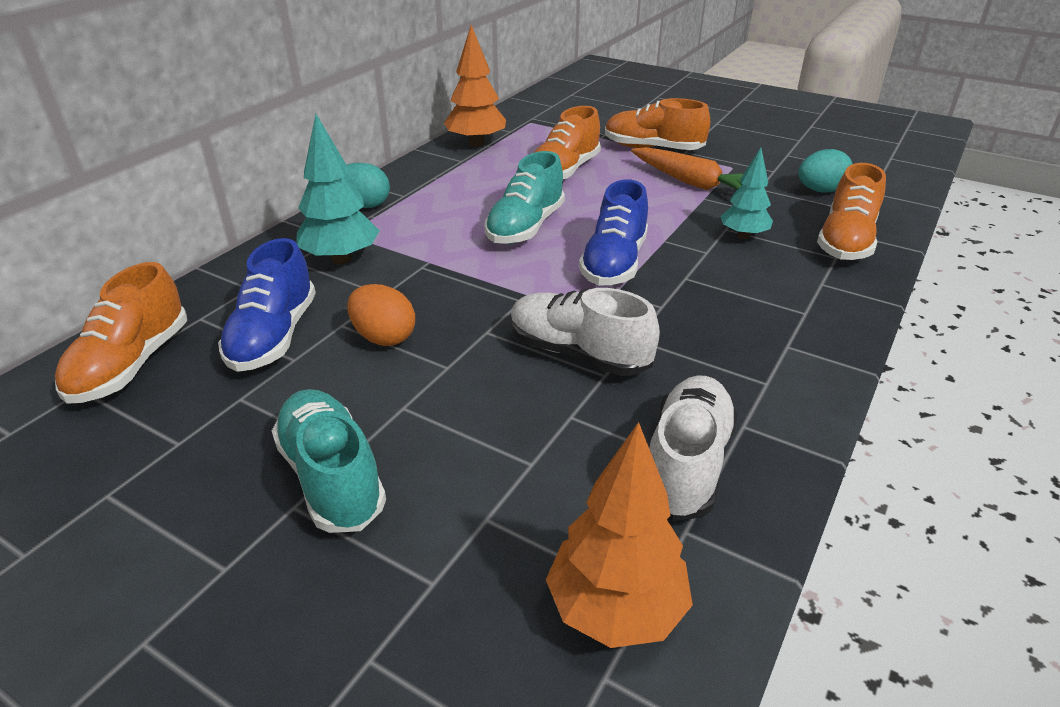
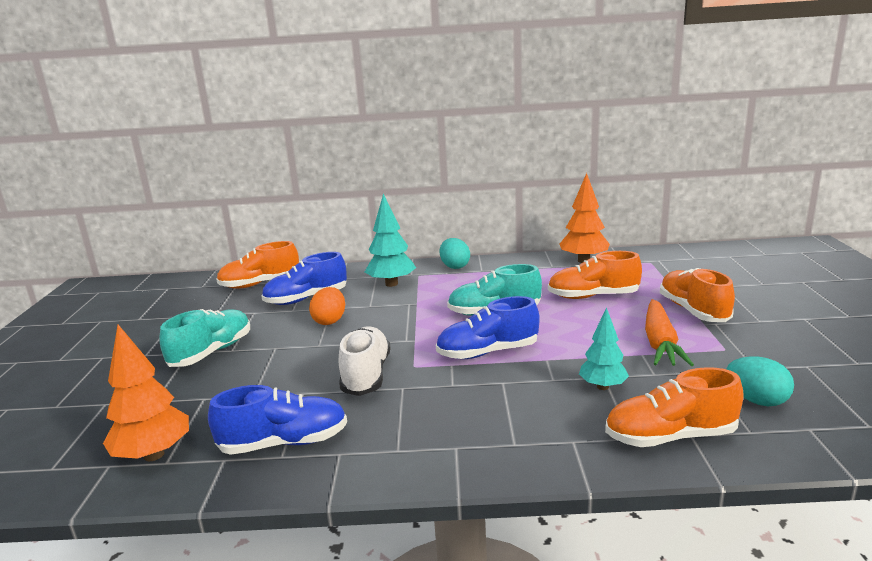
camera: 60 degrees right, 15 degrees down
white shoe [649,375,738,521] -> blue shoe [208,385,347,455]

